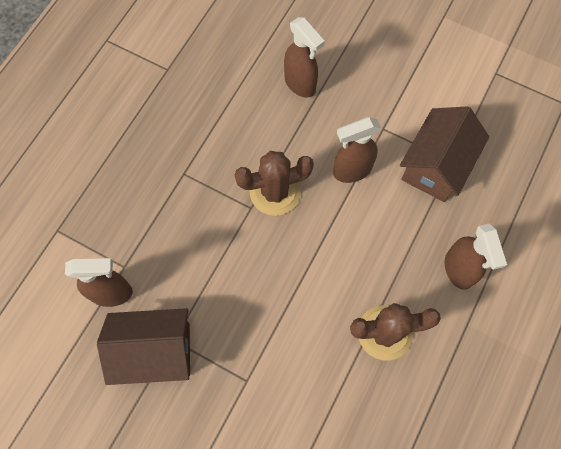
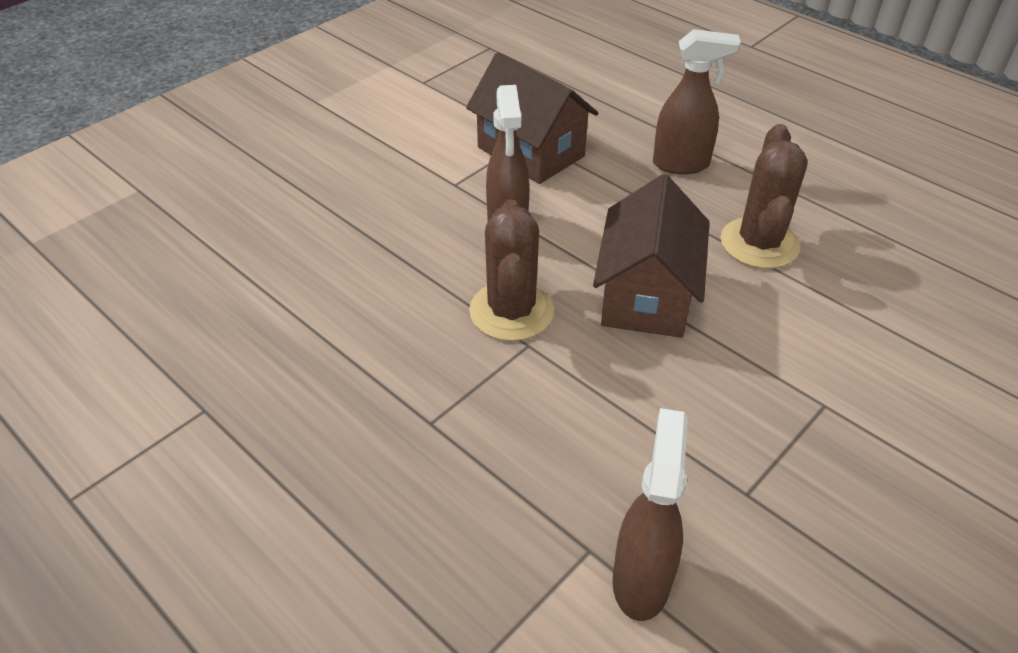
camera: 75 degrees left, 25 degrees down
brown house [97,308,190,385] -> brown house moved to [593,174,710,338]
brown spray bottle [284,17,325,98] -> none

